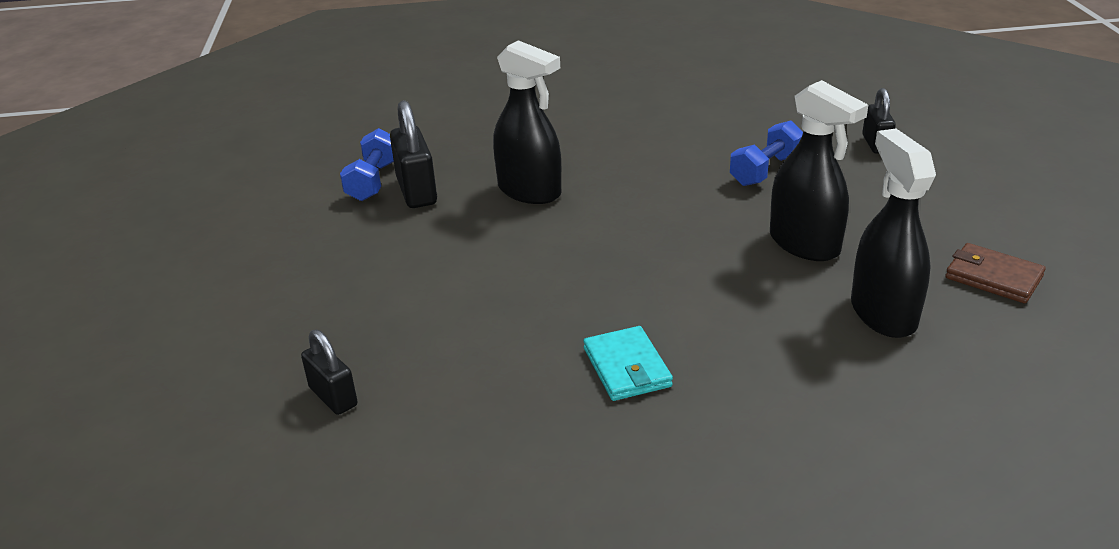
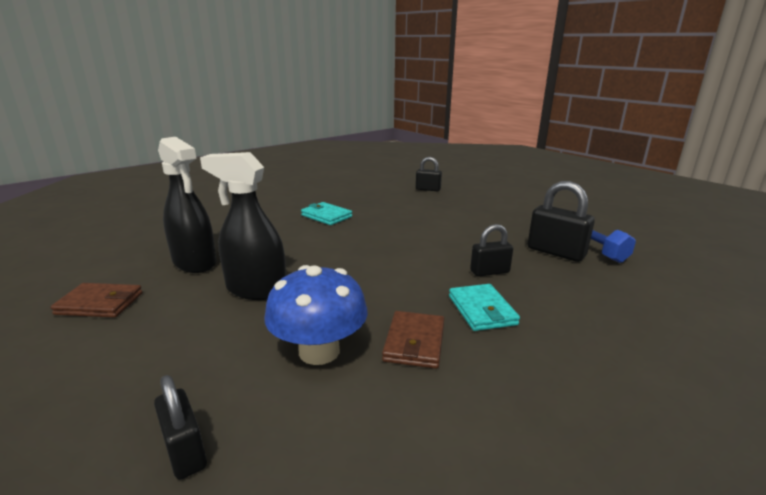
camera: 145 degrees right, 10 degrees down
black spray bottle [493,40,561,204] -> black padlock [470,224,513,277]
blue dumbbell [730,120,803,186] -> blue mushroom [264,265,368,365]
none -> brown wallet [382,311,444,369]
none -> turquoise wallet [449,284,520,331]

